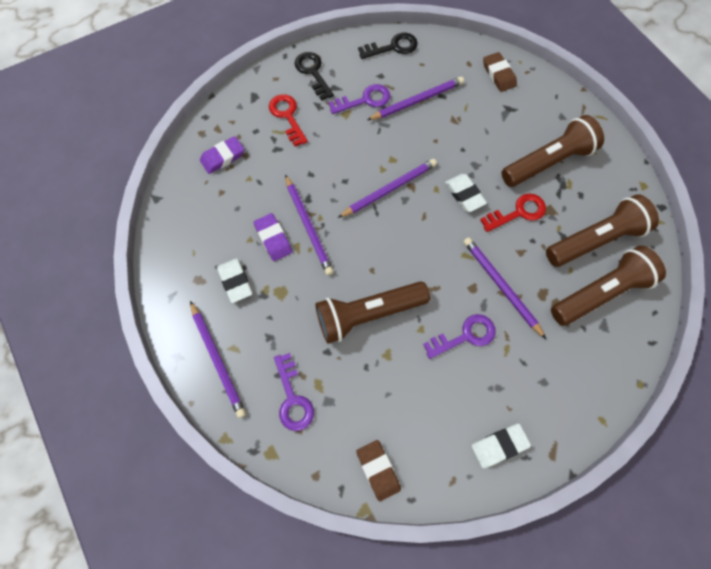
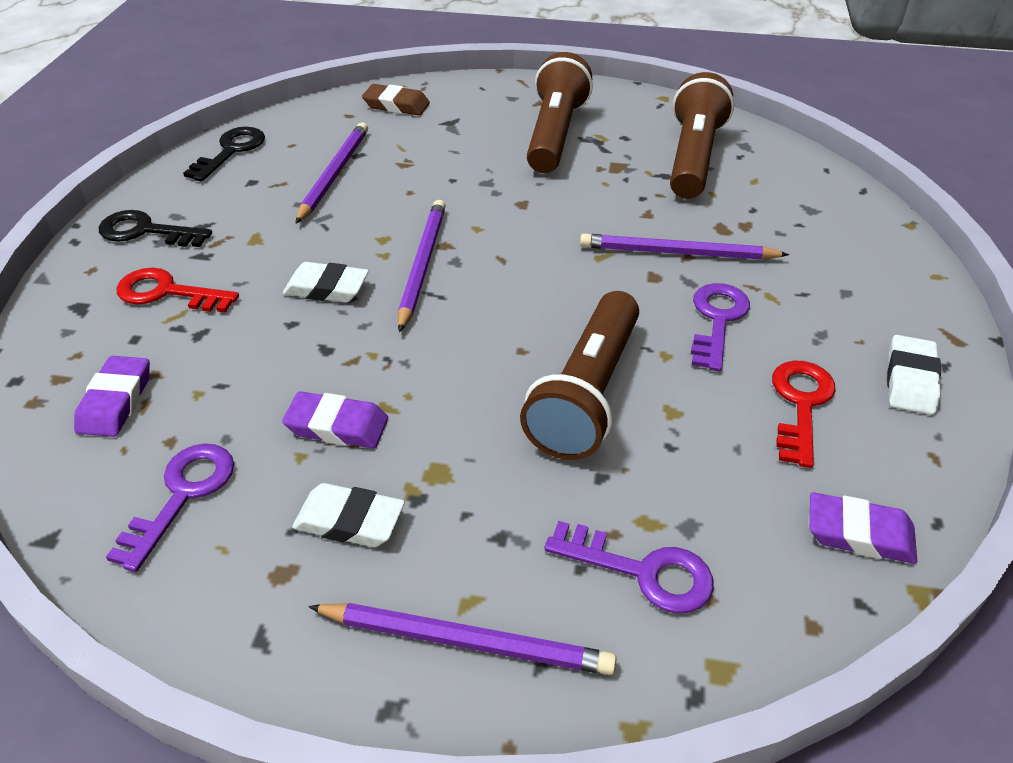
camera: 50 degrees left, 25 degrees down
purple pencil [285,174,334,275] -> none
purple key [328,84,390,114] -> purple key moved to [106,444,234,572]
brown eraser [356,440,401,501] -> purple eraser [810,492,917,564]
white eraser [445,174,487,212] -> white eraser moved to [283,262,369,303]
red key [480,193,546,232] -> red key moved to [772,361,836,468]
brown flashlight [551,246,666,326] -> none

